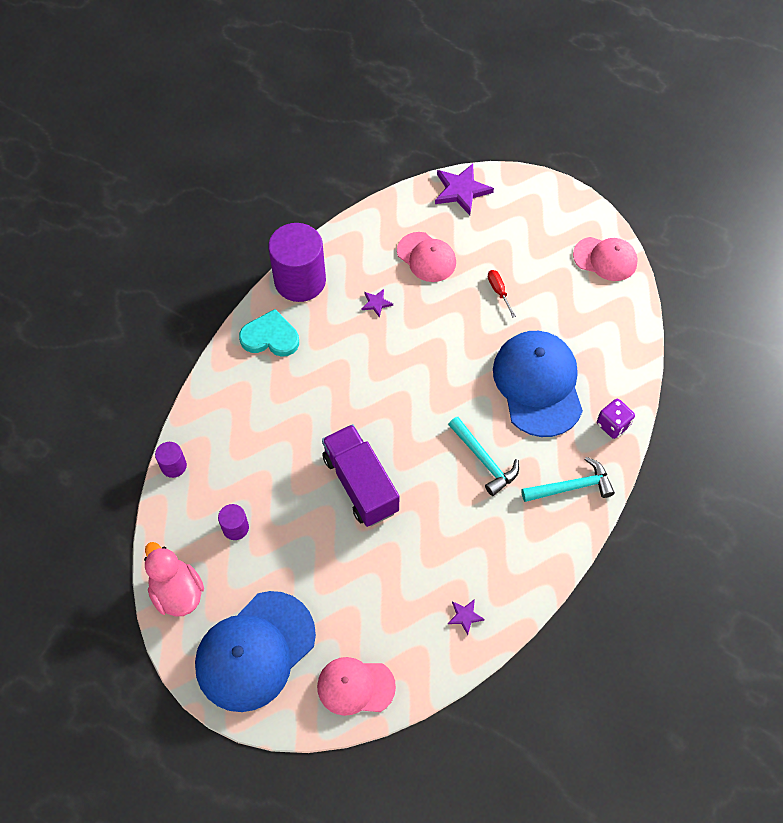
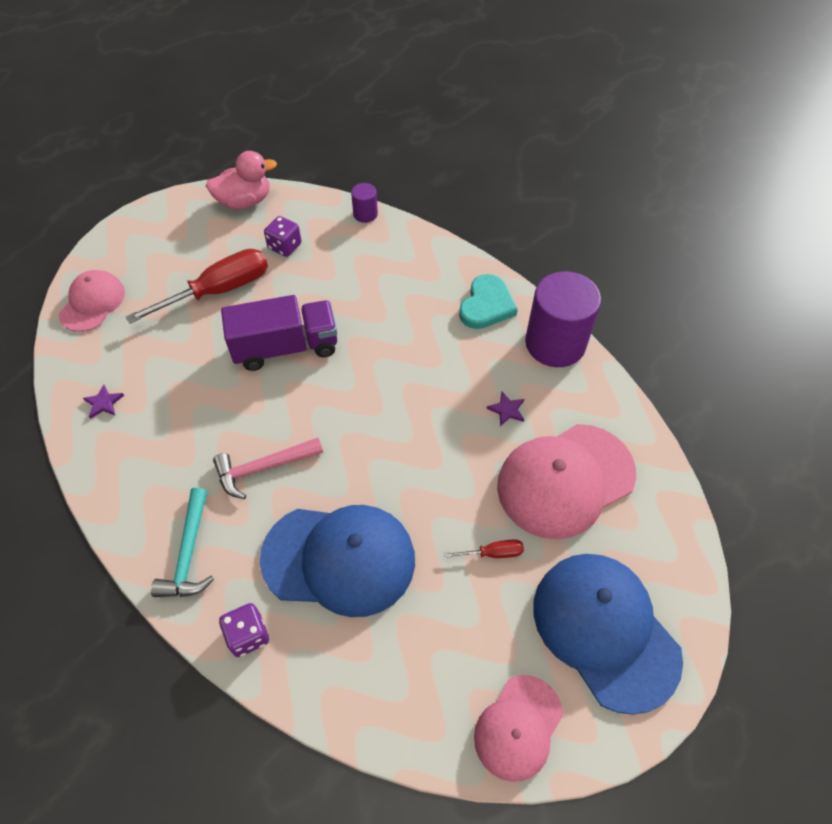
camera: 105 degrees right, 5 degrees down
blue cap [195,591,316,712] -> blue cap moved to [533,554,683,715]
purple cylinder [218,504,249,540] -> purple dice [264,216,301,257]
pink cap [397,232,456,282] -> pink cap [497,424,636,539], size x1.69
purple star [435,164,494,215] -> none
turquoise hammer [448,417,519,496] -> pink hammer [213,438,323,499]
none -> red screwdriver [126,249,268,324]

